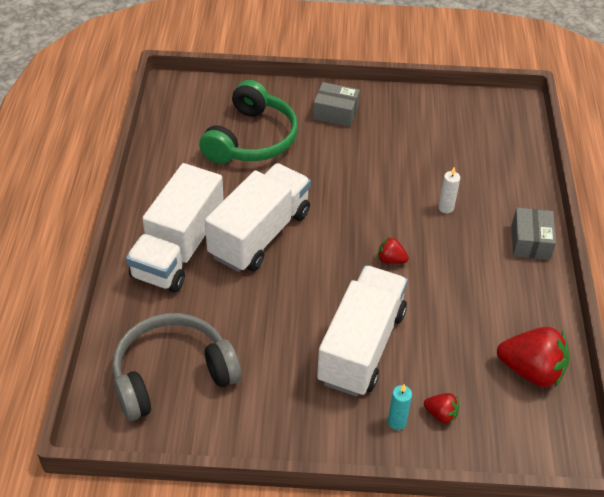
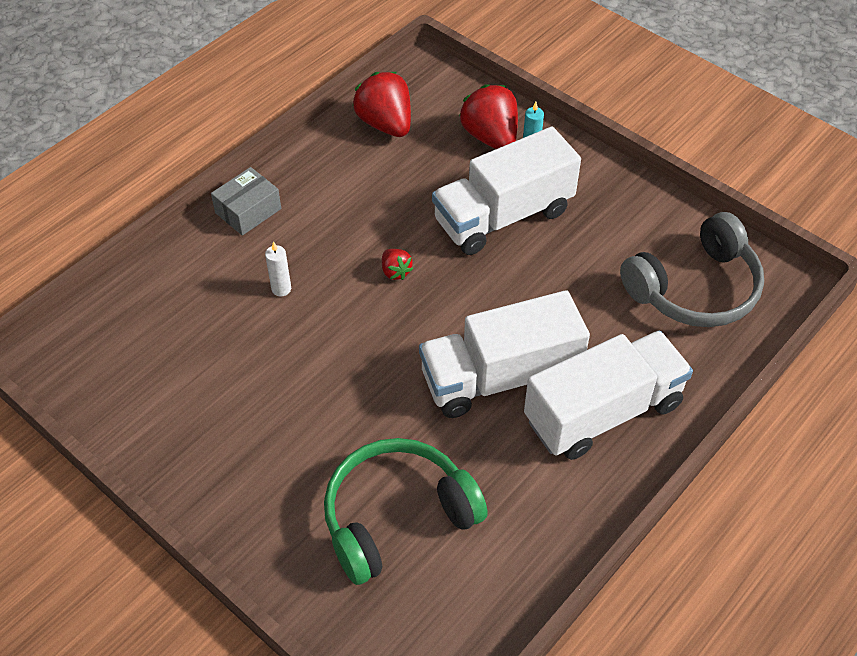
camera: 140 degrees left, 5 degrees up
grey headphones [112,313,241,421] -> grey headphones turned 45 degrees counterclockwise [620,212,764,327]
grey box [313,82,360,127] -> none
red strawberry [424,393,459,424] -> red strawberry [459,84,518,149], size x2.03

